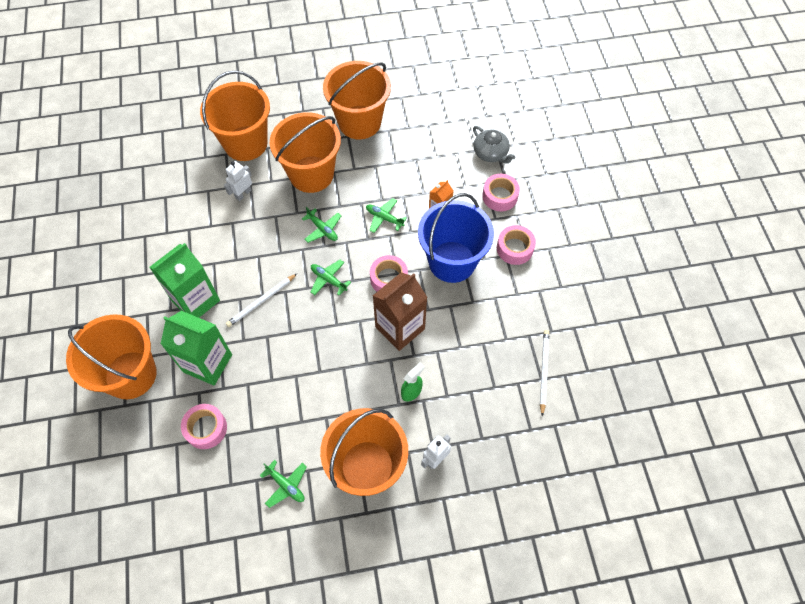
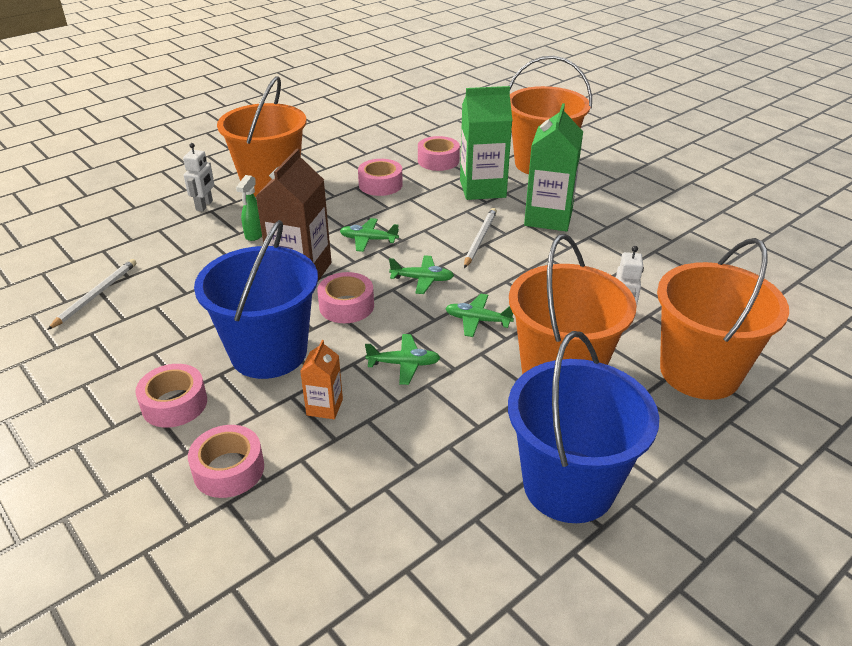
camera: 150 degrees right, 25 degrees down
green plane [260,460,307,508] -> green plane moved to [340,218,399,252]
orange bucket [323,61,391,139] -> blue bucket [508,331,659,523]
grey teapot [473,126,516,164] -> none
white pencil [540,330,549,416] -> white pencil turned 135 degrees counterclockwise [47,259,136,330]
none -> pink tape [358,159,403,196]

